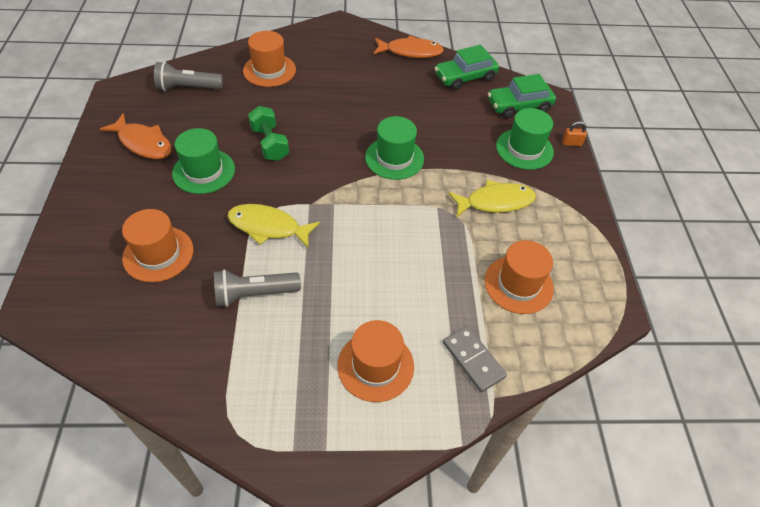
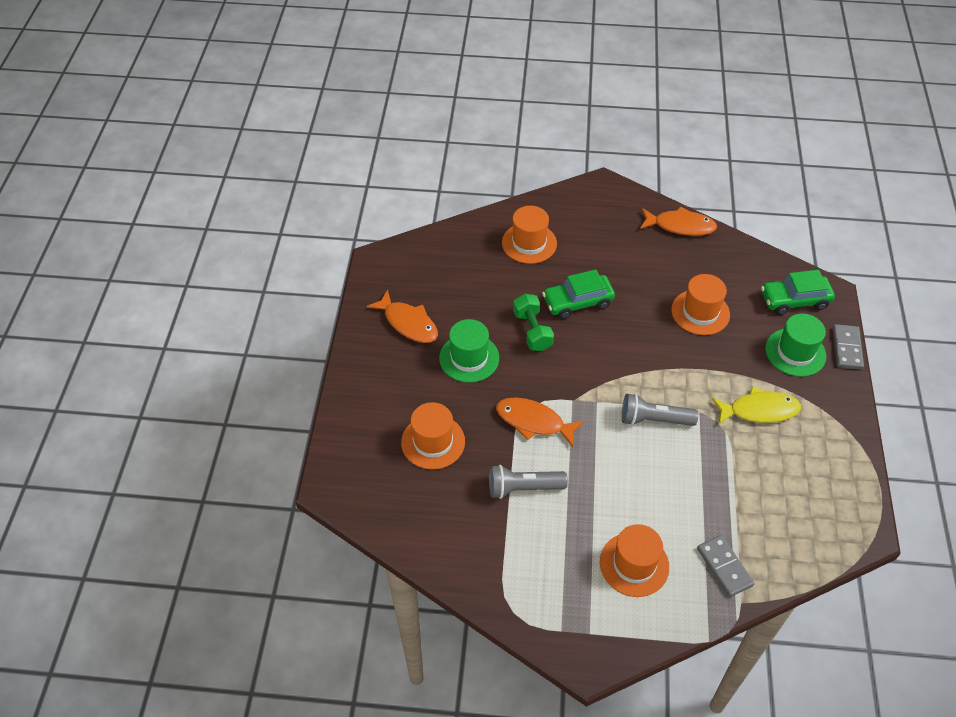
camera: 10 degrees right, 0 degrees up
grey flashlight [154,62,223,91] -> grey flashlight moved to [622,393,698,426]
yellow fish [227,204,320,248] -> orange fish [496,398,584,447]
green hat [365,116,424,180] -> none
green car [434,45,499,90] -> green car moved to [542,269,615,319]
orange hat [484,240,554,314] -> orange hat moved to [671,274,730,335]
orange padlock [562,121,587,146] -> grey domino [833,324,864,370]

